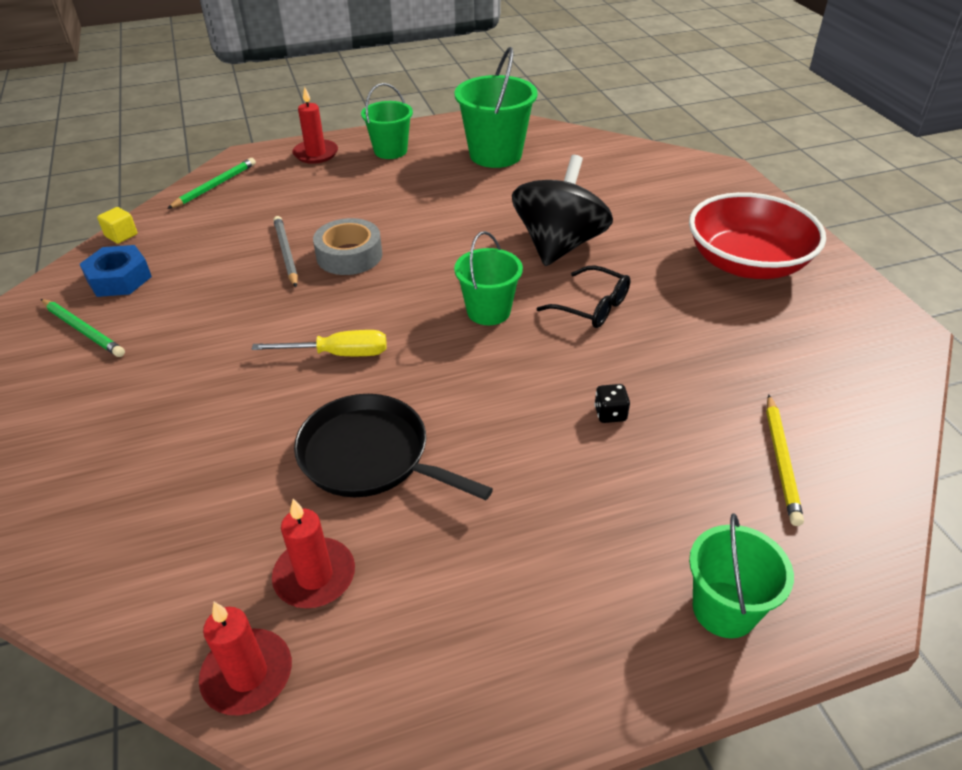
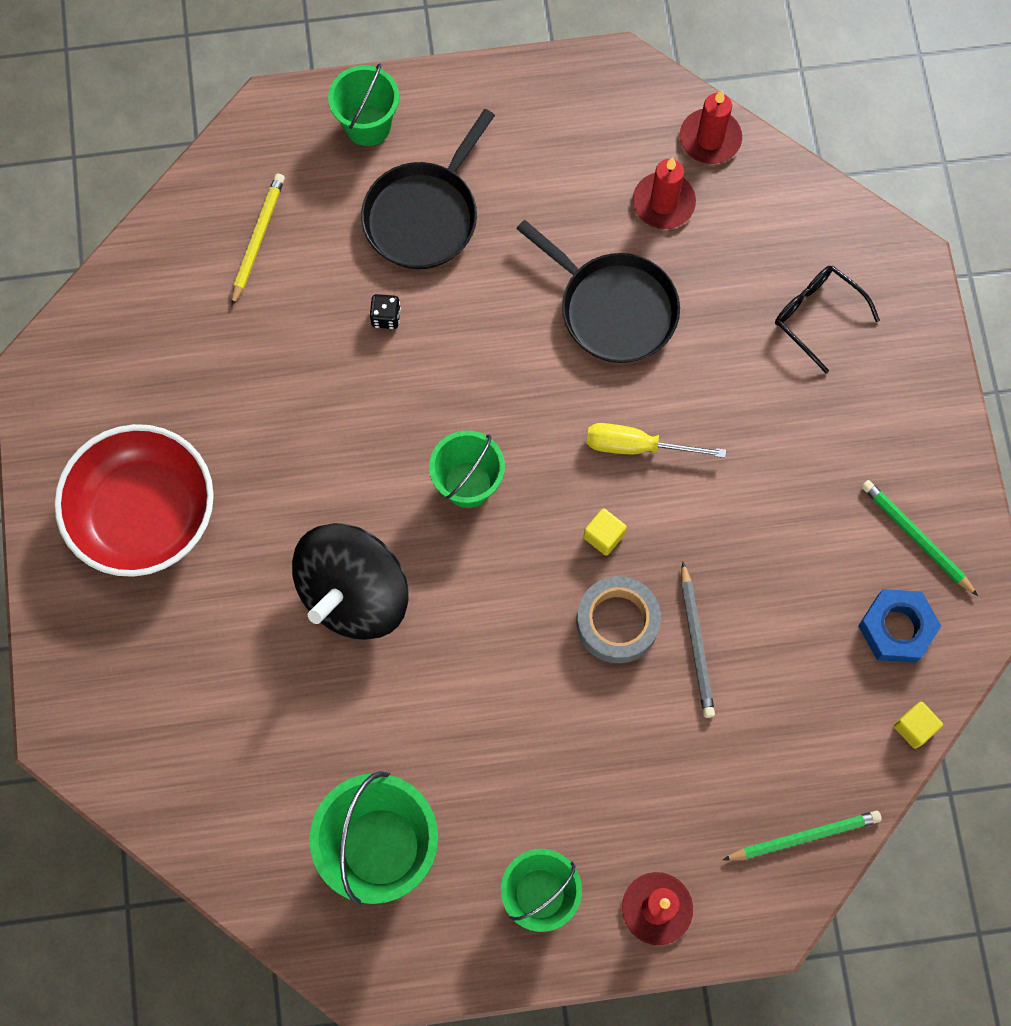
camera: 170 degrees left, 30 degrees up
green pencil [167,158,256,209] -> green pencil turned 150 degrees counterclockwise [723,811,882,861]
black glasses [536,265,630,328] -> black glasses moved to [775,266,880,373]
none -> black pan [361,109,495,269]
none -> yellow cube [583,508,627,556]

